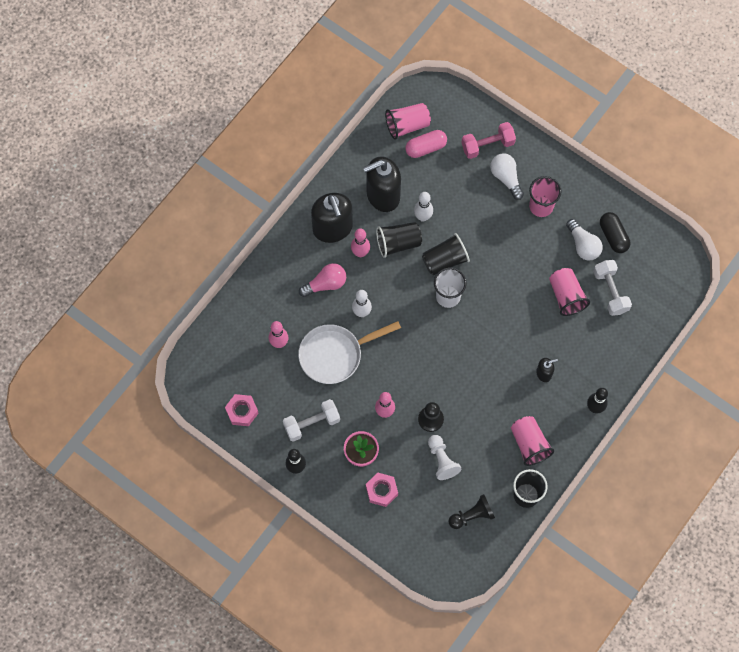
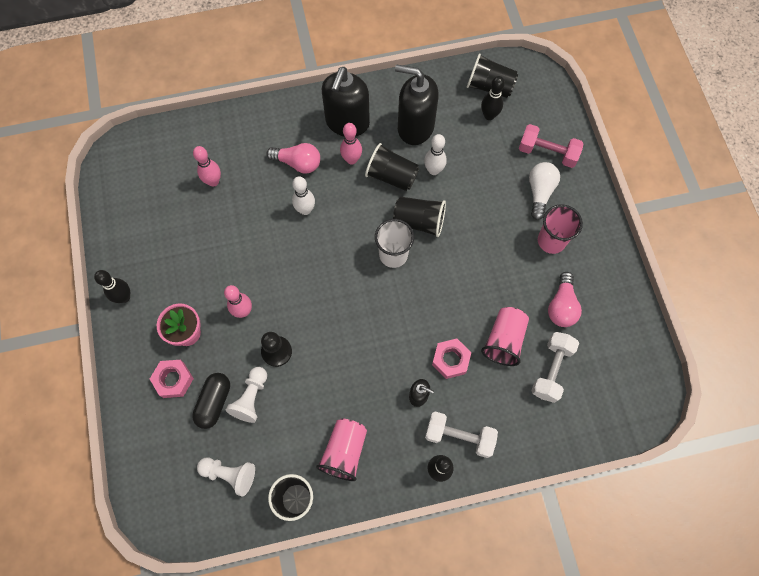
camera: 40 degrees right, 0 degrees up
pink nut [225,394,259,426] -> pink nut moved to [432,339,471,379]
white dumbbell [283,399,340,442] -> white dumbbell moved to [425,411,498,458]
white pan [298,321,401,384] -> none
pink cup [385,103,431,140] -> black cup [467,53,518,98]
pink capsule [405,130,447,158] -> black bowling pin [481,76,505,120]
black pawn [449,494,495,529] -> white pawn [197,458,255,497]
white light bulb [566,219,603,261] -> pink light bulb [548,272,582,327]
black capsule [600,212,630,253] -> black capsule moved to [192,373,230,429]

